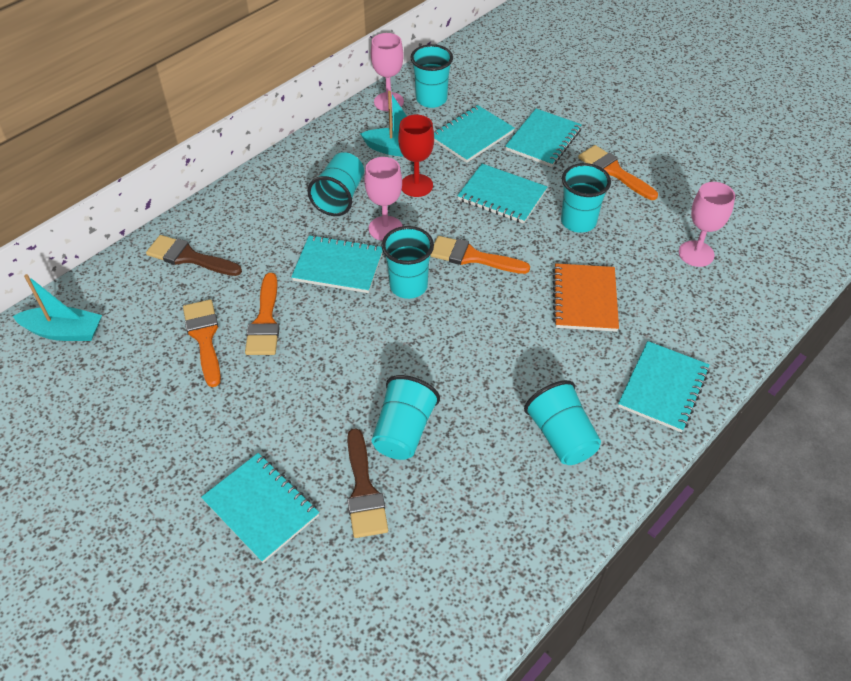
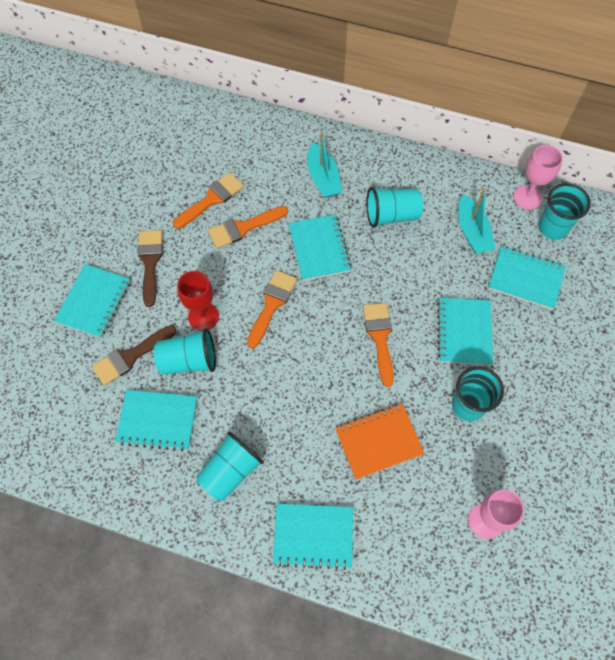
camera: 65 degrees right, 15 degrees up
turquoise boat [13,274,102,341] -> turquoise boat moved to [307,132,342,198]
brown brush [146,235,242,276] -> brown brush moved to [137,230,163,307]
pink goblet [364,157,403,241] -> none
turquoise cup [382,226,434,299] -> none
red goblet [398,115,434,197] -> red goblet moved to [177,271,219,331]
turquoise notebook [505,109,582,167] -> turquoise notebook moved to [115,390,197,451]
orange brush [578,145,658,200] -> orange brush moved to [247,270,297,349]

